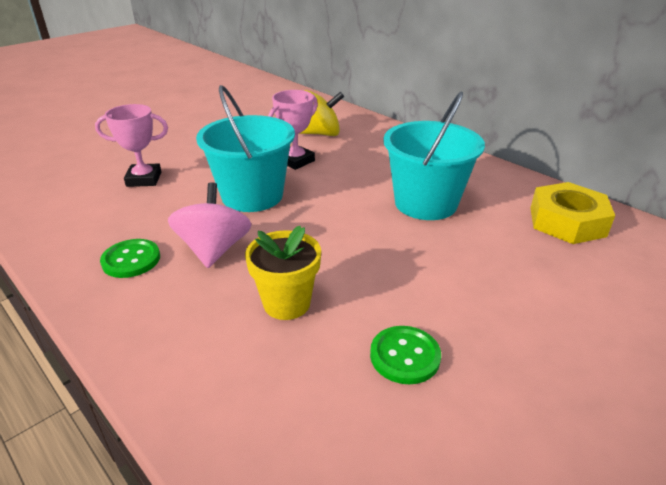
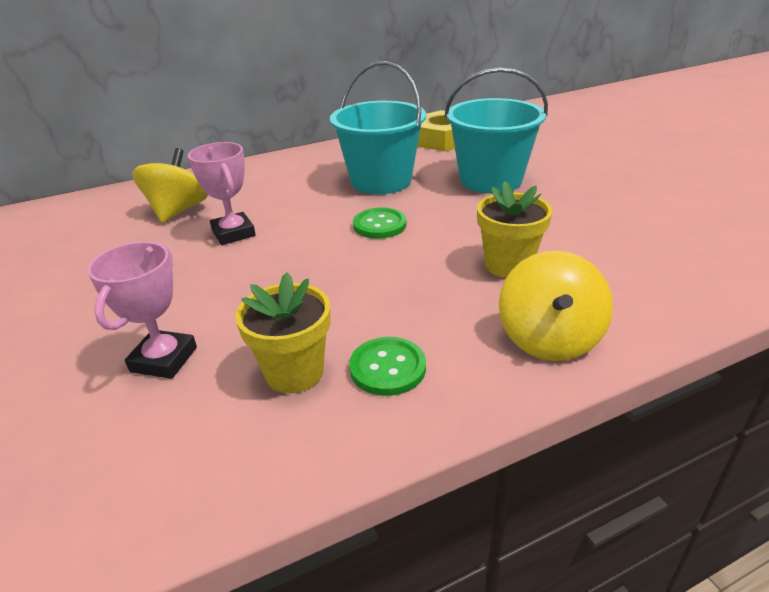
camera: 70 degrees left, 0 degrees up
pink spinning top [168,182,252,268] -> none
turquoise bucket [196,85,295,212] -> turquoise bucket moved to [445,68,548,194]
green button [370,326,441,384] -> green button moved to [353,207,407,239]
none -> yellow flower pot [235,272,331,394]
none -> yellow spinning top [499,251,613,361]

